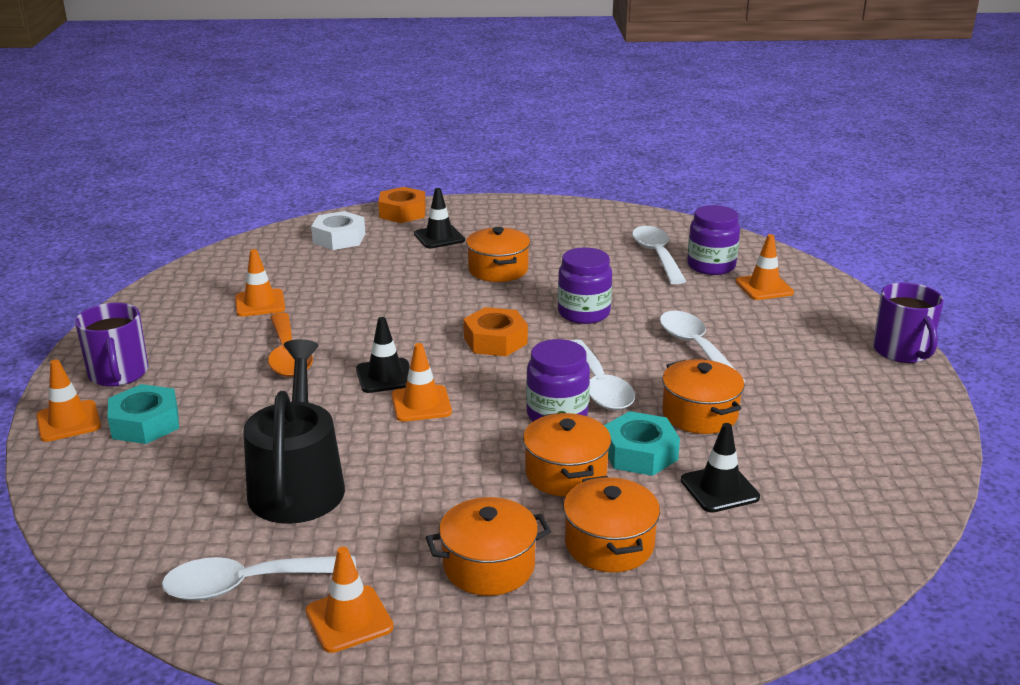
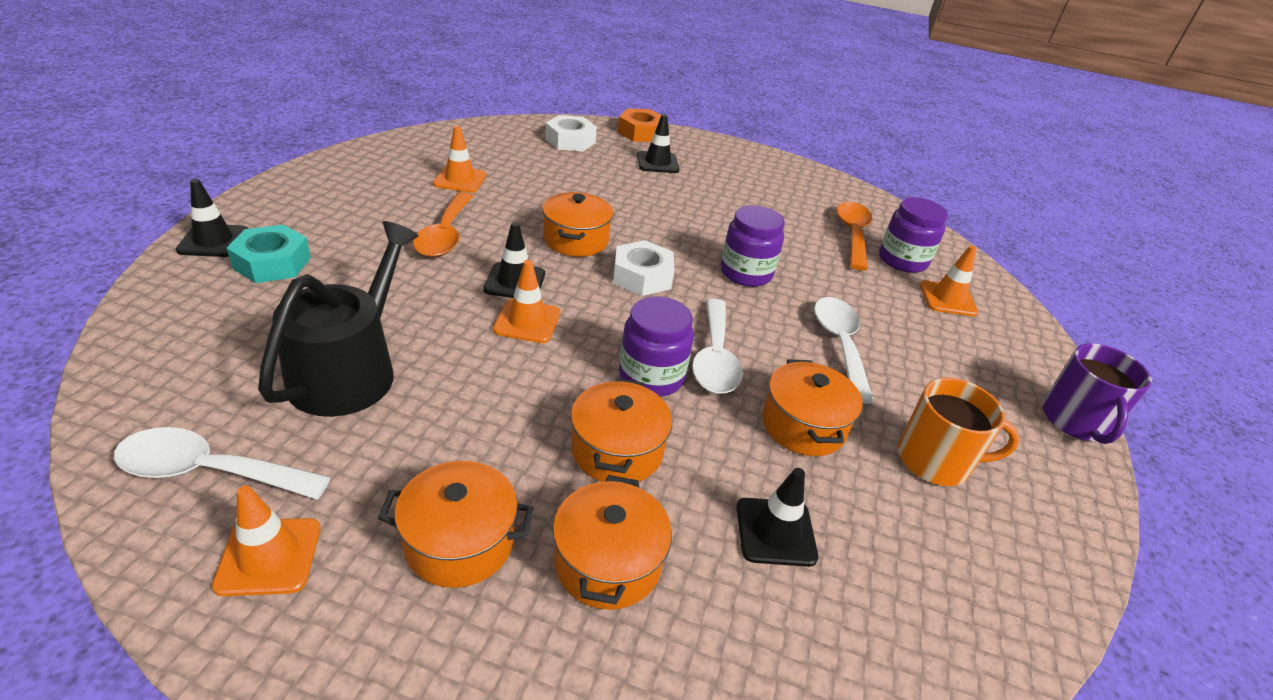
camera: 15 degrees right, 10 degrees up
orange traffic cone [36,359,101,442] -> black traffic cone [176,179,248,257]
purple mug [75,303,148,387] -> none
orange nut [463,307,528,356] -> white nut [613,240,674,296]
orange pot [466,227,530,282] -> orange pot moved to [542,192,613,257]
turquoise nut [604,411,680,476] -> none
white spoon [632,226,686,284] -> orange spoon [836,202,872,271]
none -> orange mug [898,378,1020,486]

